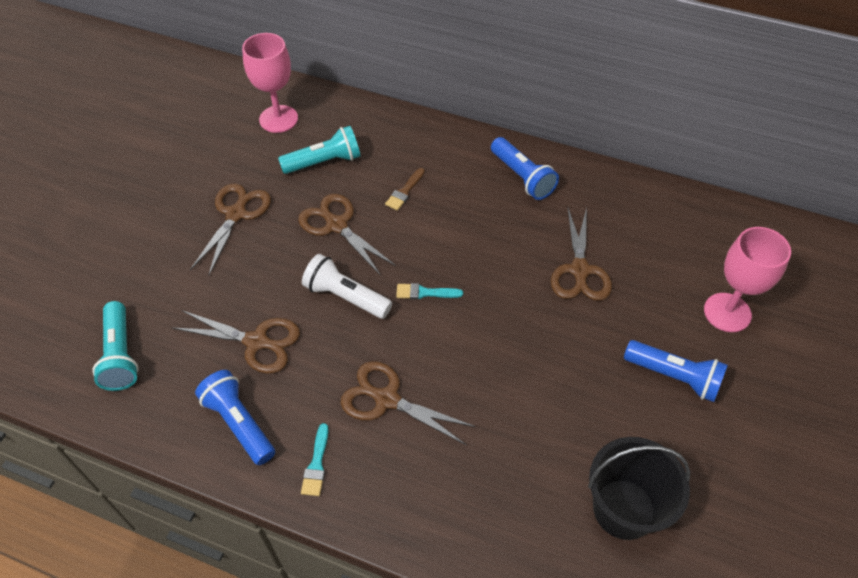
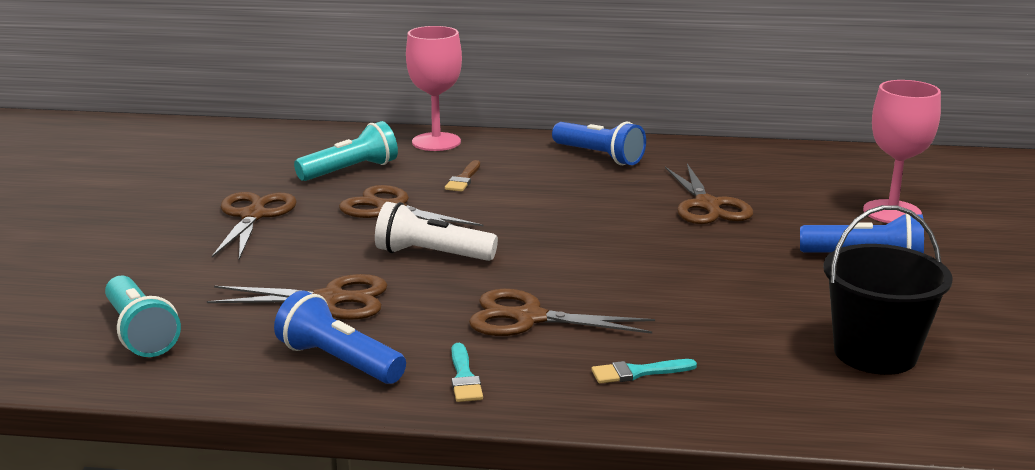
camera: 15 degrees left, 30 degrees down
pink goblet [242,33,298,133] -> pink goblet moved to [406,26,462,151]
turquoise brush [396,283,463,300] -> turquoise brush moved to [592,359,697,384]

